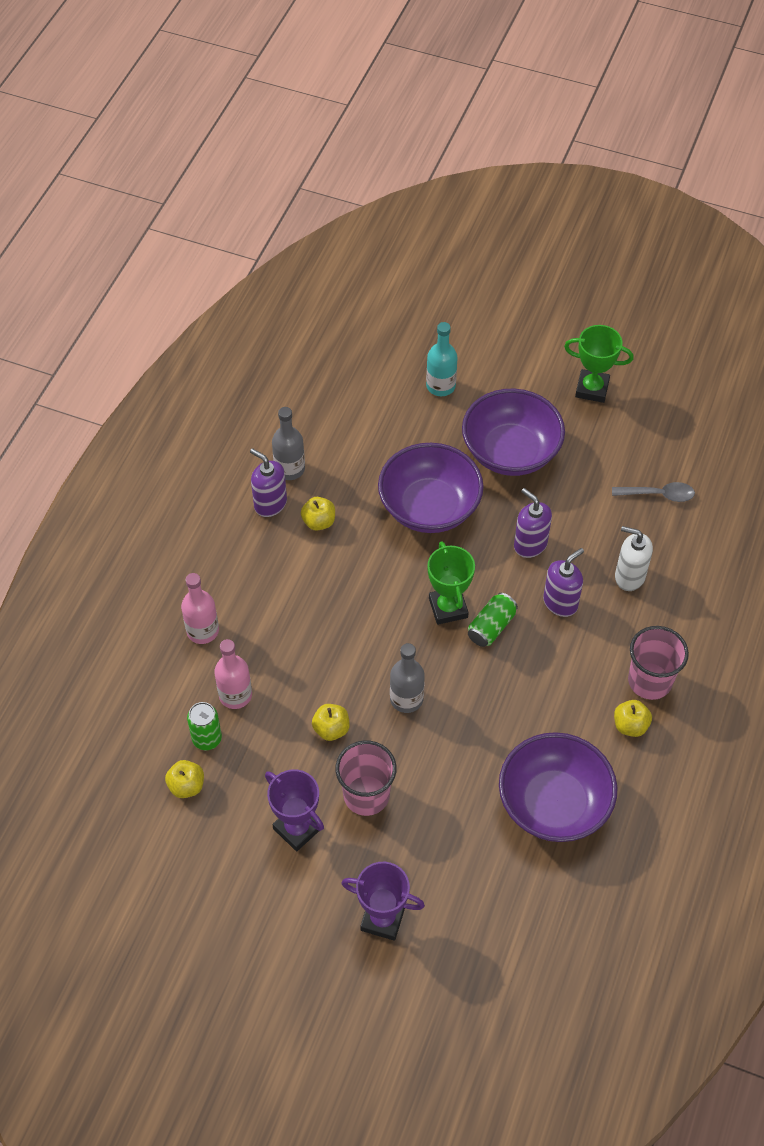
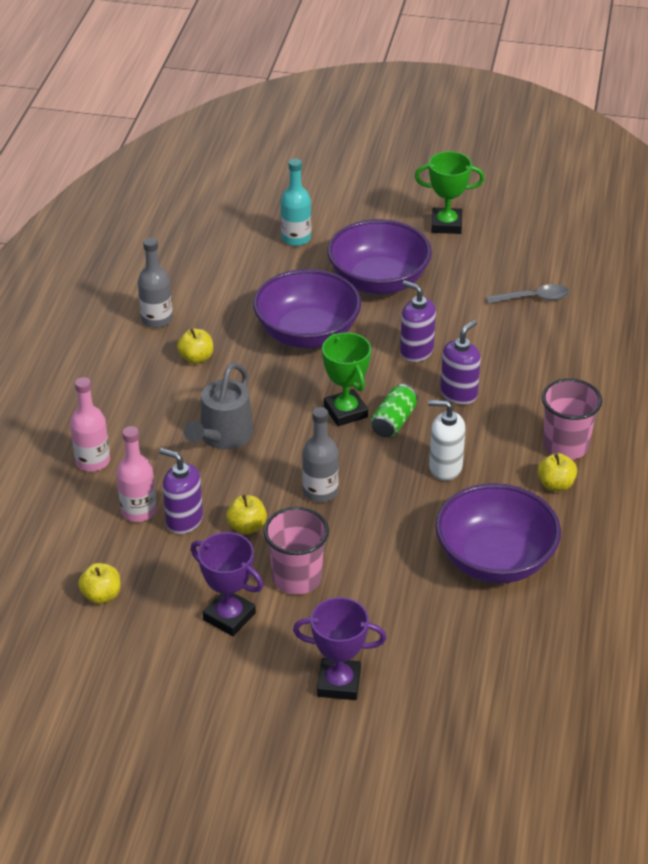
camera: 10 degrees left, 15 degrees down
green can [187,702,222,750] -> none
purple soap dispenser [250,448,287,517] -> purple soap dispenser moved to [159,448,203,534]
white soap dispenser [615,526,653,591] -> white soap dispenser moved to [428,400,466,481]
none -> grey watering can [184,362,254,449]

